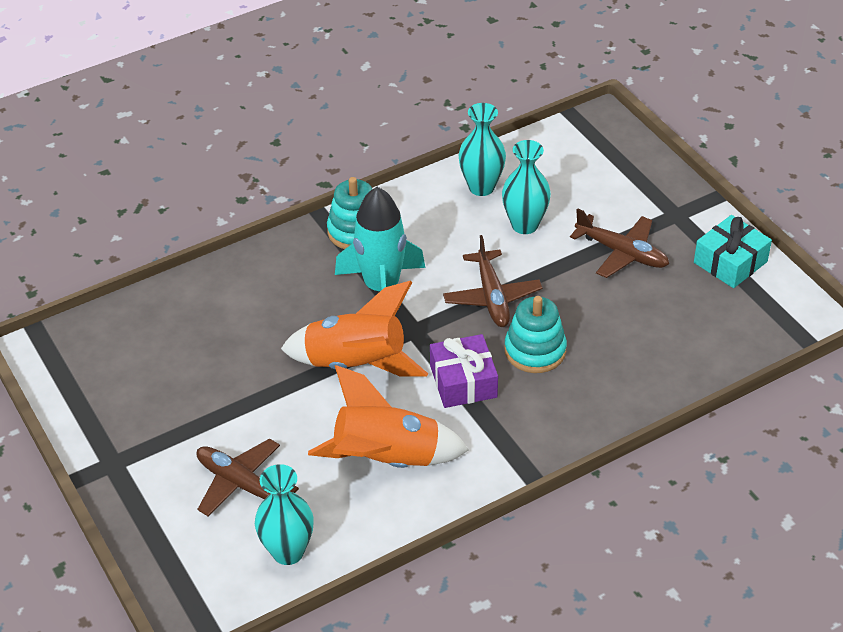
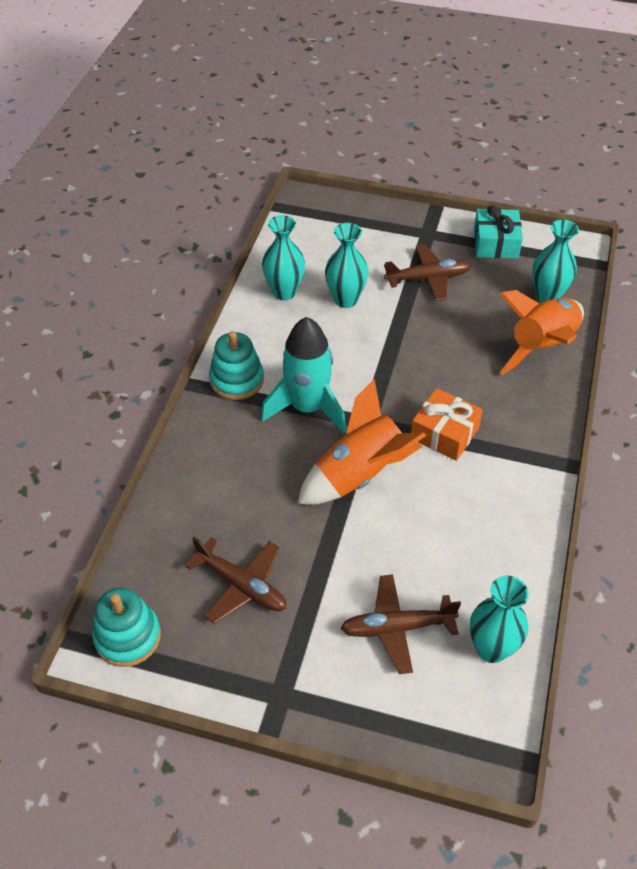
camera: 45 degrees left, 5 degrees up
orange rocket [308,365,469,468] -> orange rocket moved to [500,290,584,375]
purple gift [430,334,498,408] -> orange gift [411,388,483,461]
brown plane [443,235,542,327] -> brown plane moved to [185,537,287,624]
turquoise stacking toy [504,296,567,373] -> turquoise stacking toy moved to [92,588,161,667]
none -> turquoise vase [532,219,579,302]

